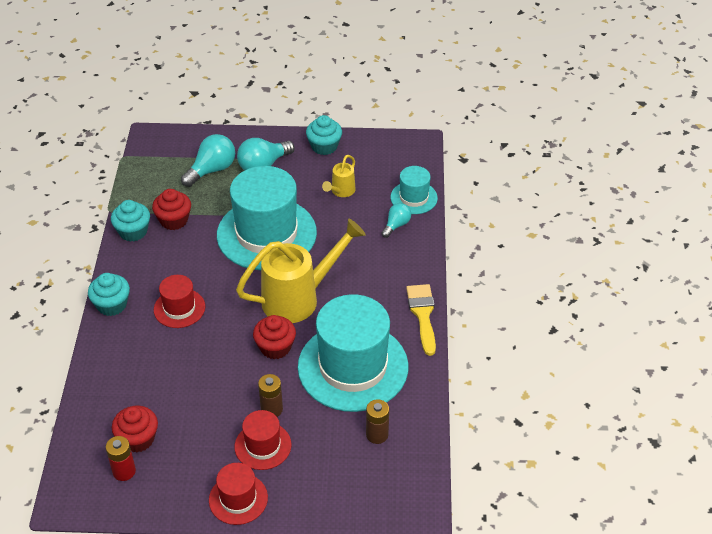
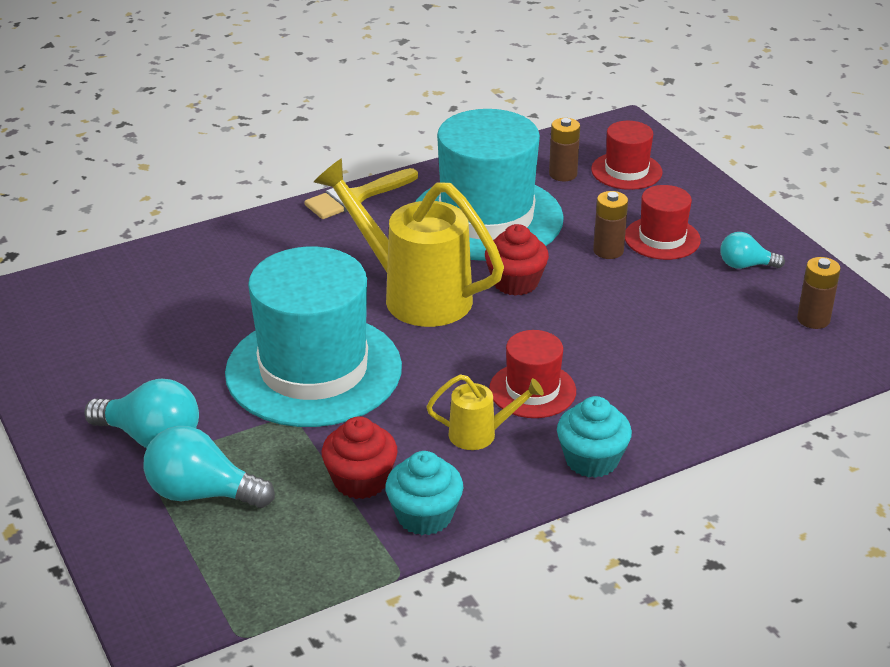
camera: 120 degrees left, 10 degrees down
red battery [106,436,136,481] -> brown battery [797,257,841,329]
red cupcake [112,406,158,452] -> none
red hat [209,463,268,525] -> red hat moved to [591,121,663,190]
turquoise cupcake [306,115,342,155] -> none
yellow watering can [322,155,356,197] -> yellow watering can moved to [427,374,544,450]
turquoise light bulb [381,203,411,238] -> turquoise light bulb moved to [720,232,785,269]
turquoise hat [391,166,438,214] -> none

